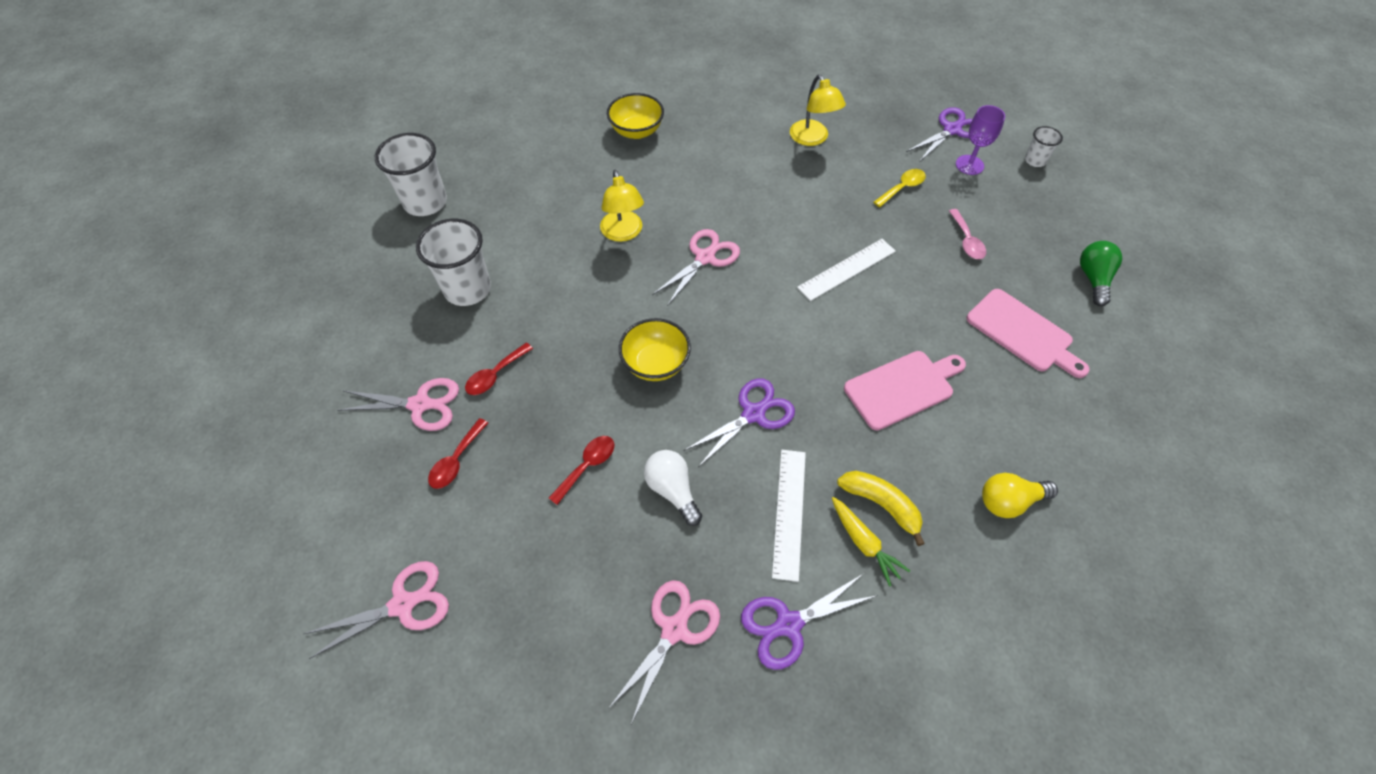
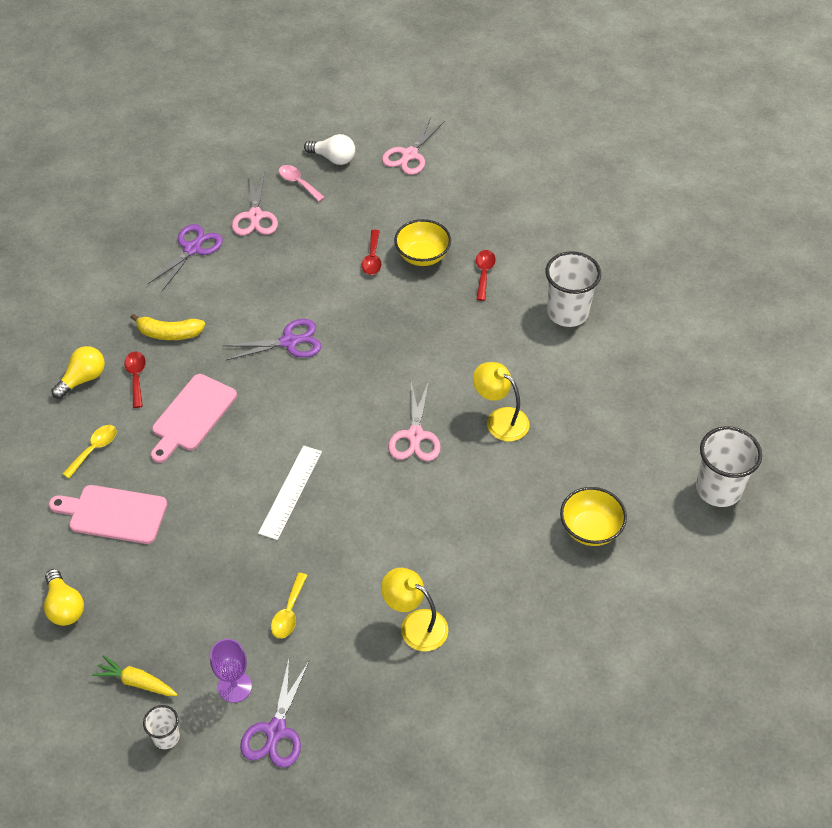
camera: 145 degrees right, 5 degrees down
pink scissors [337,378,459,431] -> none
white cup [375,133,447,216] -> white cup moved to [696,426,762,507]
red spoon [428,418,488,489] -> red spoon moved to [124,351,146,408]
yellow bowl [619,318,691,381] -> yellow bowl moved to [394,219,451,266]
white light bulb [644,450,702,526] -> white light bulb moved to [304,134,355,165]
purple scissors [684,378,795,467] -> purple scissors turned 120 degrees counterclockwise [223,319,321,361]
white ruler [772,450,806,582] -> none
yellow carrot [832,497,910,587] -> yellow carrot moved to [92,655,177,696]
pink spoon [949,209,986,259] -> pink spoon moved to [279,165,325,202]
green light bulb [1080,241,1122,306] -> yellow light bulb [44,569,84,626]
none -> yellow spoon [62,425,117,479]

